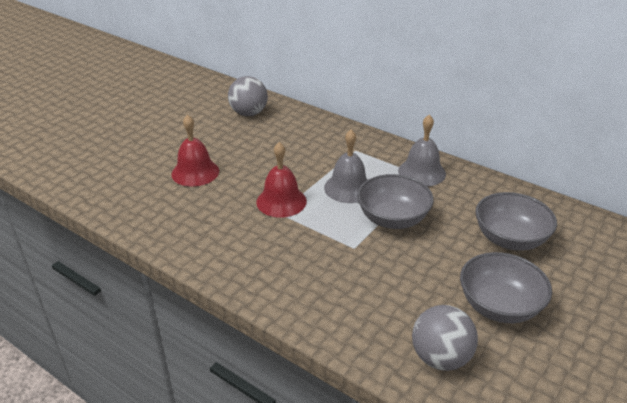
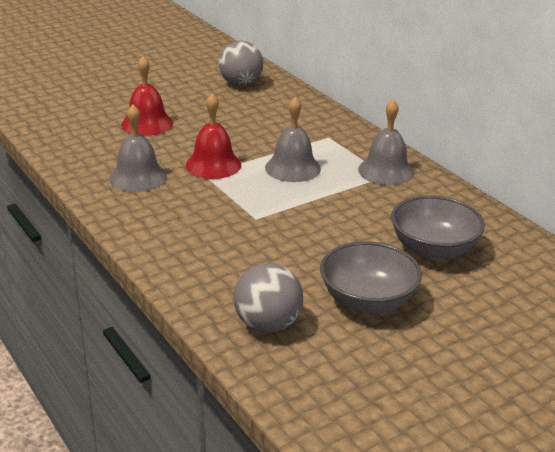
camera: 20 degrees right, 5 degrees down
grey bowl [357,174,434,229] -> none
none -> grey bell [109,104,167,192]

